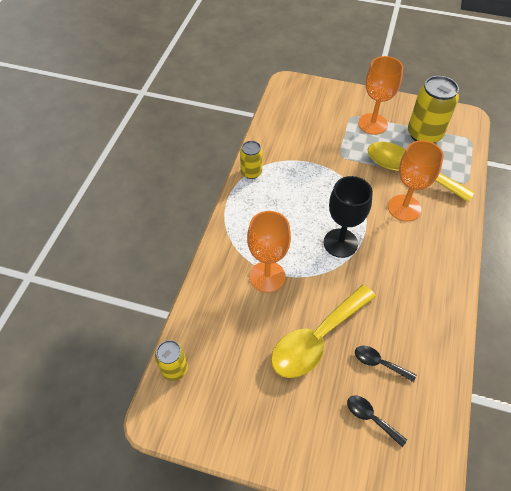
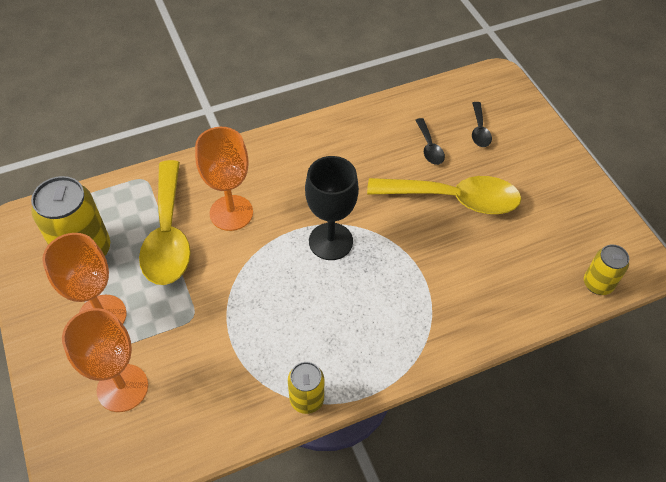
camera: 130 degrees left, 0 degrees up
orange goblet [247,211,291,293] -> orange goblet moved to [62,308,148,412]

